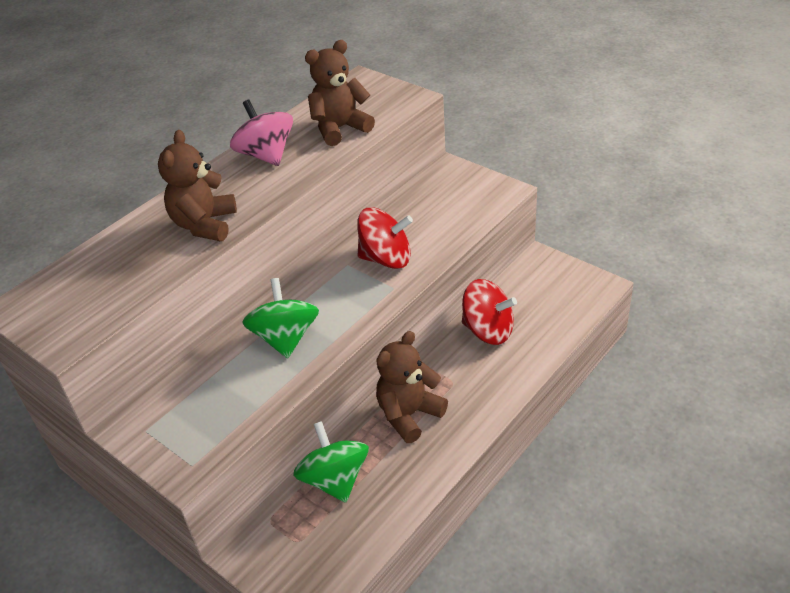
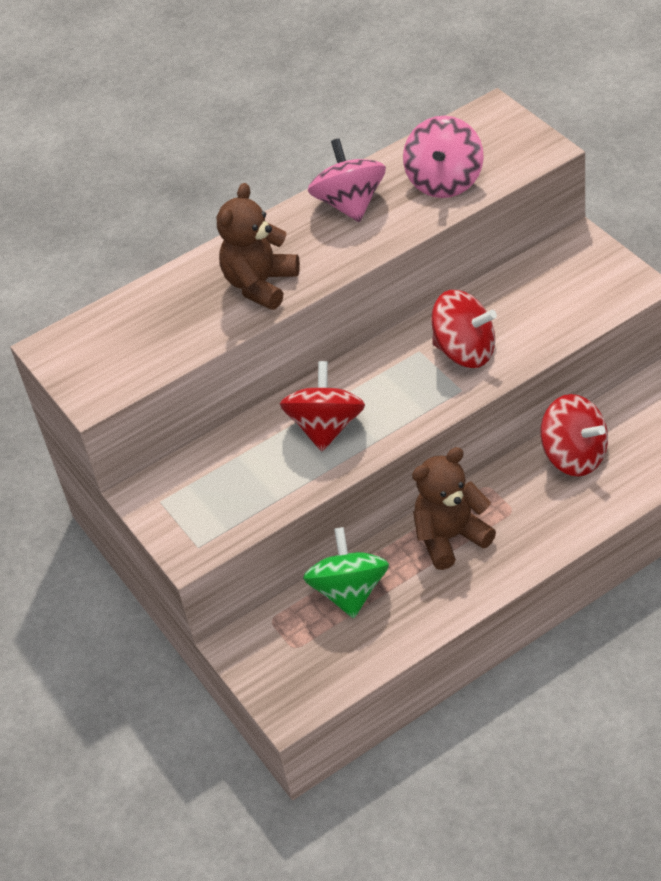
camera: 20 degrees right, 5 degrees up
green spinning top [242,278,319,358] -> red spinning top [280,361,365,451]
brown teddy bear [305,40,375,146] -> pink spinning top [403,116,484,198]

